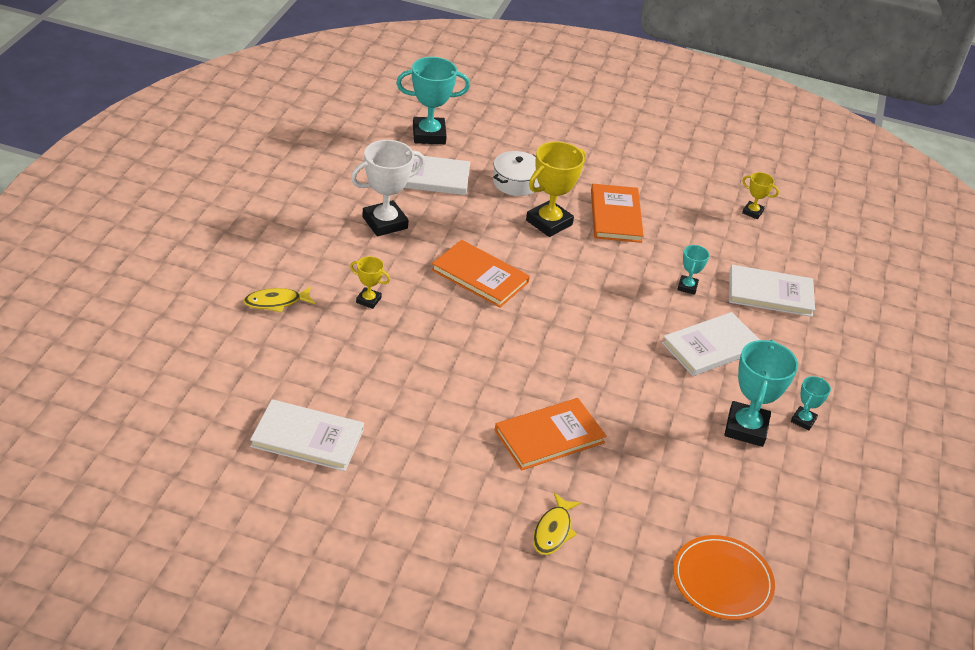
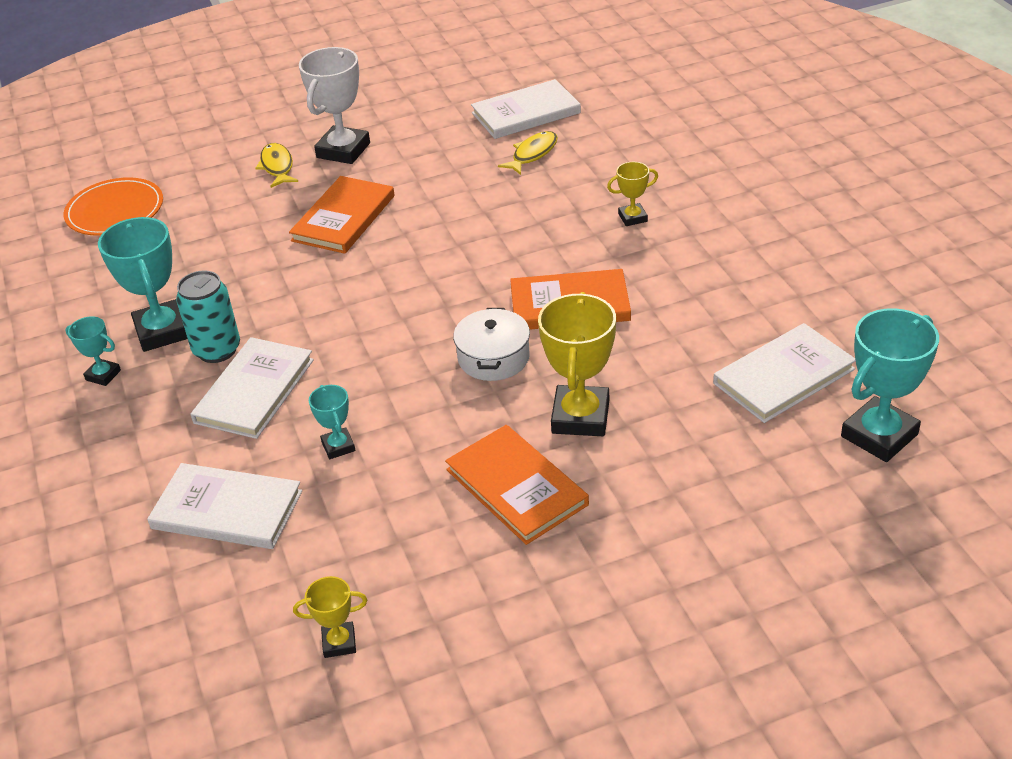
camera: 150 degrees right, 0 degrees up
yellow fish [244,287,315,313] -> yellow fish moved to [498,131,558,175]
white trophy [351,140,425,236] -> white trophy moved to [299,47,370,164]
white pot [493,151,539,196] -> white pot moved to [453,308,530,381]
white book [729,265,815,317] -> white book turned 45 degrees clockwise [147,463,302,549]
turquoise trophy [791,376,831,431] -> turquoise trophy turned 60 degrees counterclockwise [65,316,121,386]
none -> turquoise can [176,271,240,363]

